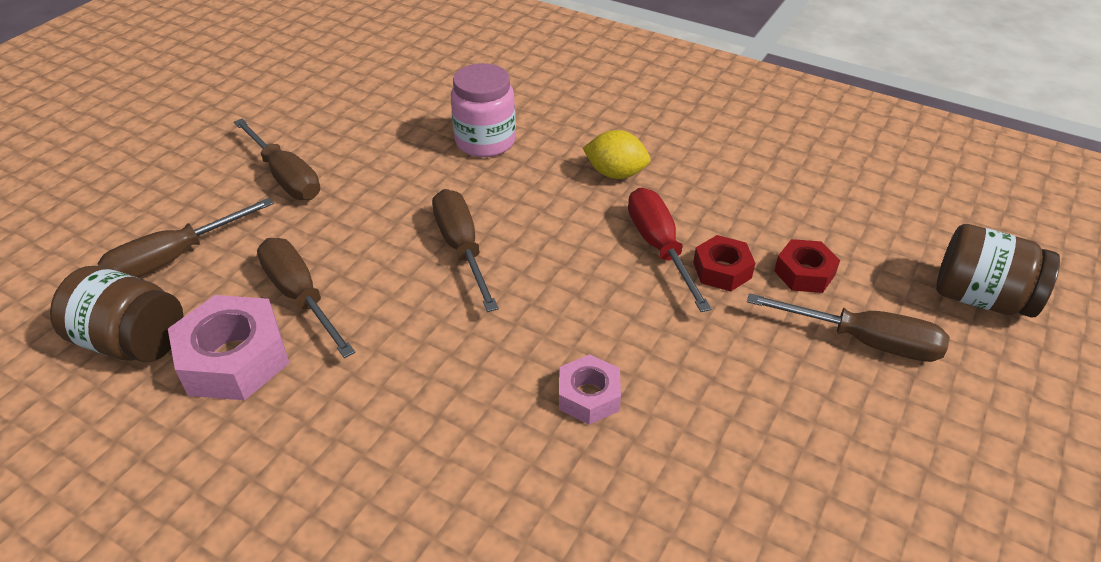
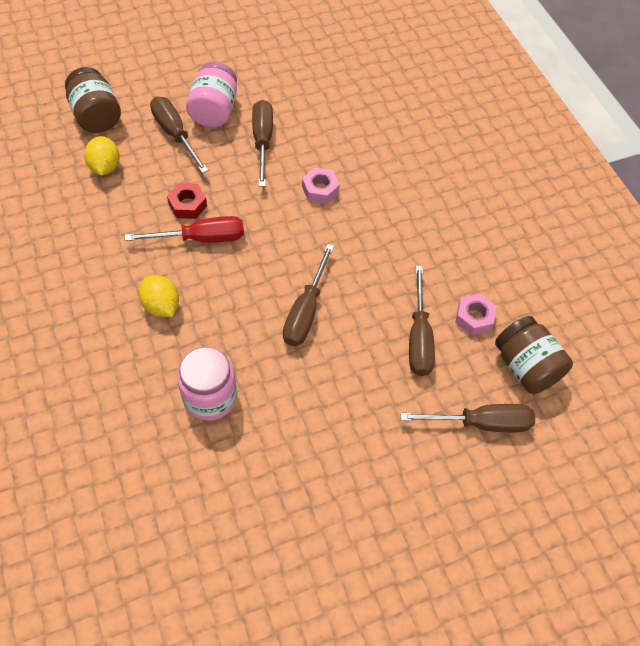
camera: 145 degrees left, 15 degrees up
pink nut [168,295,289,400] -> pink nut [455,294,497,335], size x0.59
brown screwdriver [234,119,320,200] -> brown screwdriver moved to [252,100,273,187]
red screwdriver [628,188,712,312] -> red screwdriver turned 120 degrees counterclockwise [125,216,244,242]
red nut [774,239,840,293] -> none
none -> yellow lemon [84,136,120,176]
none -> pink jar [186,62,237,127]

